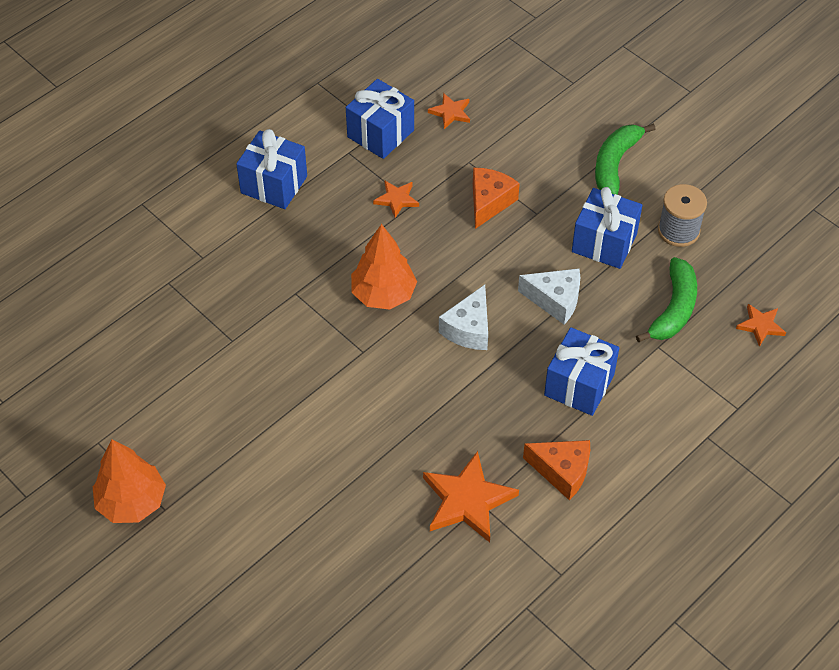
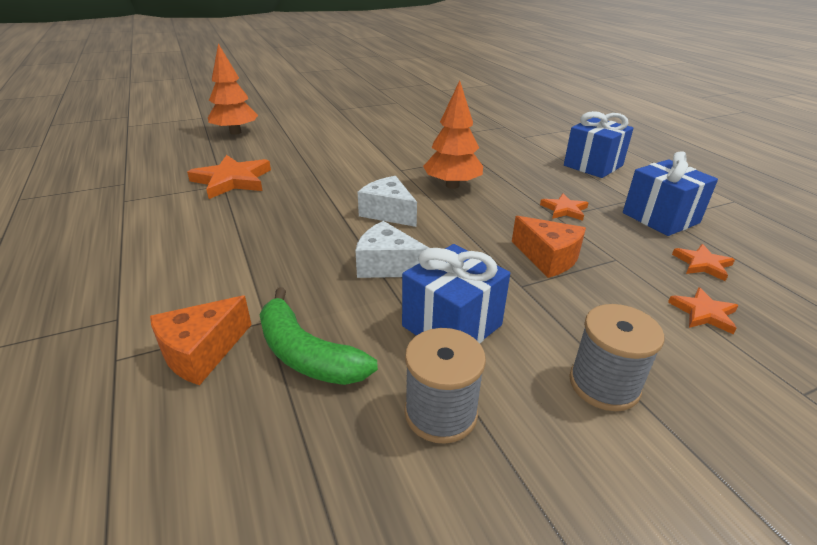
camera: 110 degrees right, 20 degrees down
orange tree [93,439,166,523] -> orange tree moved to [208,44,258,135]
white cheese [518,268,580,324] -> white cheese turned 75 degrees clockwise [355,221,429,278]
orange cheese [523,440,590,500] -> orange cheese moved to [150,296,252,385]
blue gift [544,327,619,416] -> none
green banana [595,123,655,195] -> grey spool [569,304,664,411]
orange star [736,304,786,347] -> orange star moved to [668,287,739,334]

